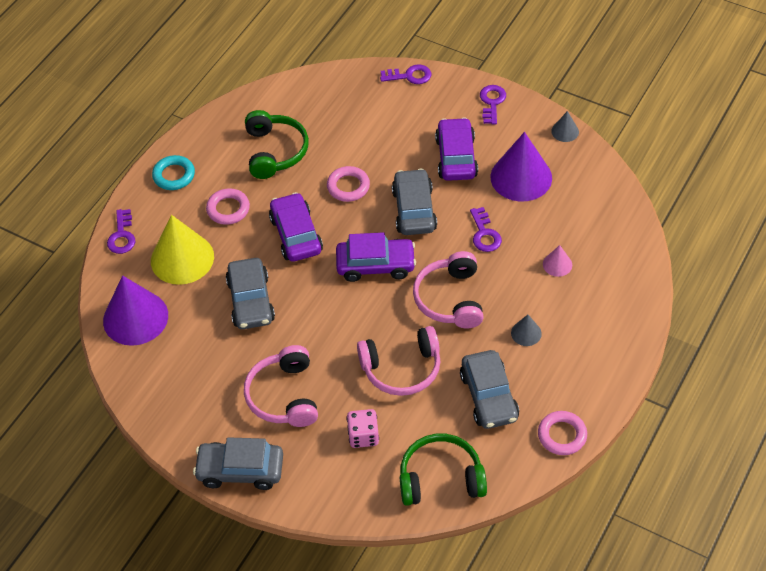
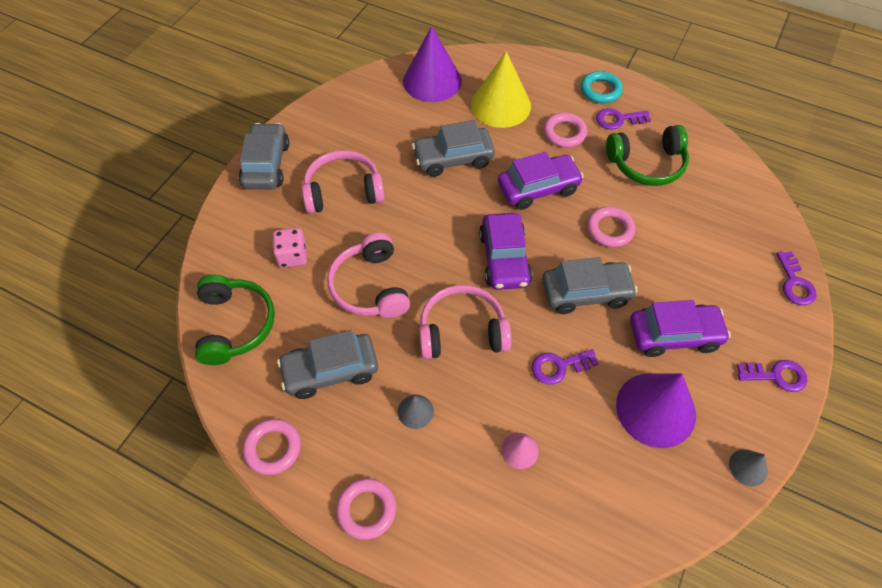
camera: 85 degrees right, 5 degrees up
purple key [107,209,135,254] -> purple key moved to [596,108,651,129]
none -> pink ring [336,478,396,540]

